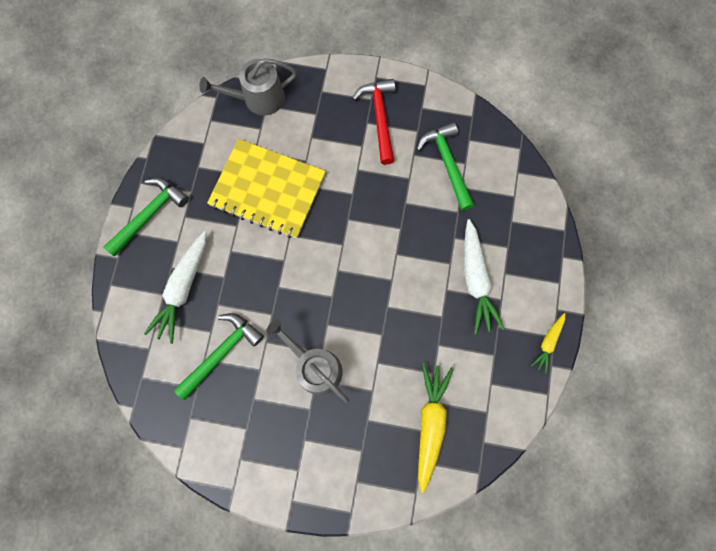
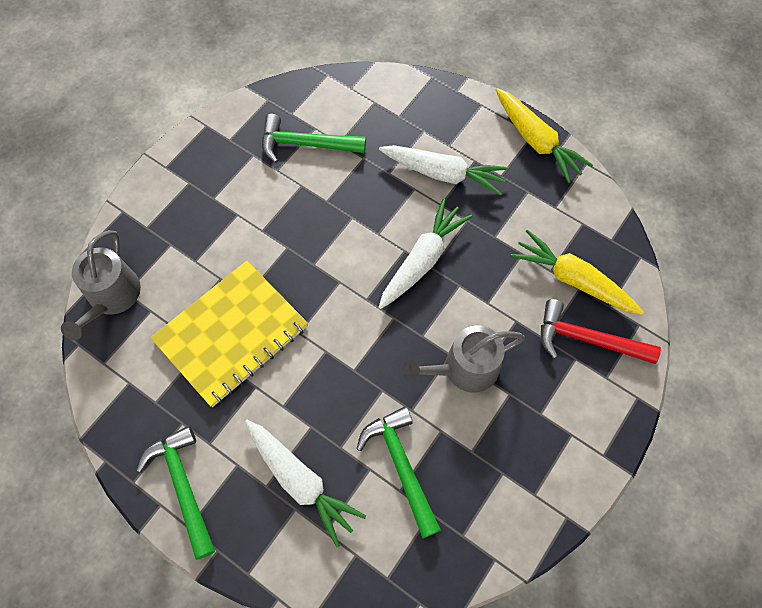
camera: 65 degrees left, 10 degrees down
red hammer [352,79,395,165] -> red hammer moved to [541,299,661,364]
yellow carrot [531,313,565,374] -> yellow carrot [496,88,593,183], size x1.84
none -> white carrot [379,199,472,309]

